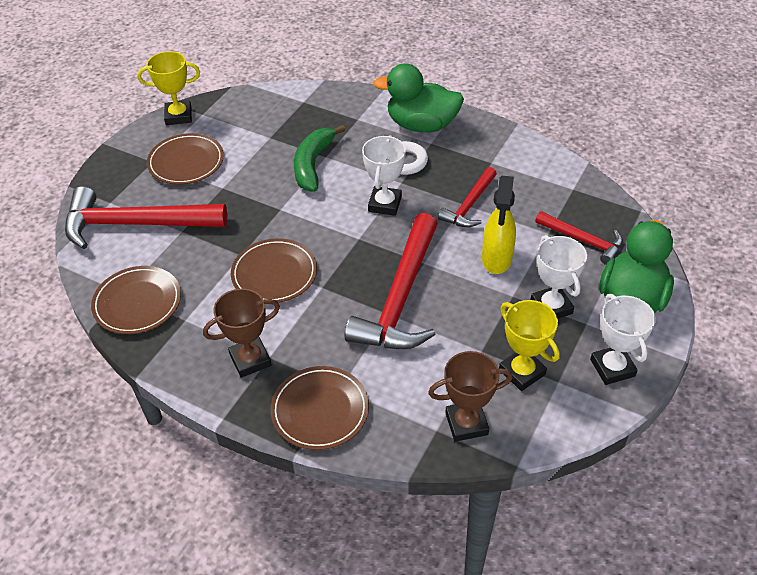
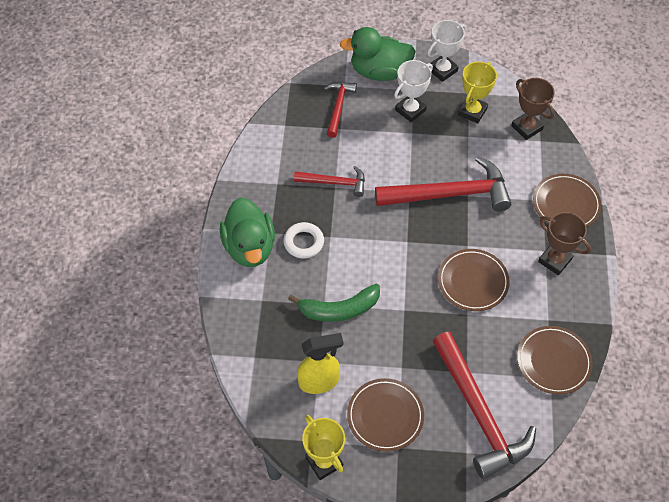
camera: 115 degrees left, 10 degrees up
white trophy [362,135,406,216] -> none
yellow spray bottle [482,176,516,274] -> yellow spray bottle moved to [297,333,343,394]

